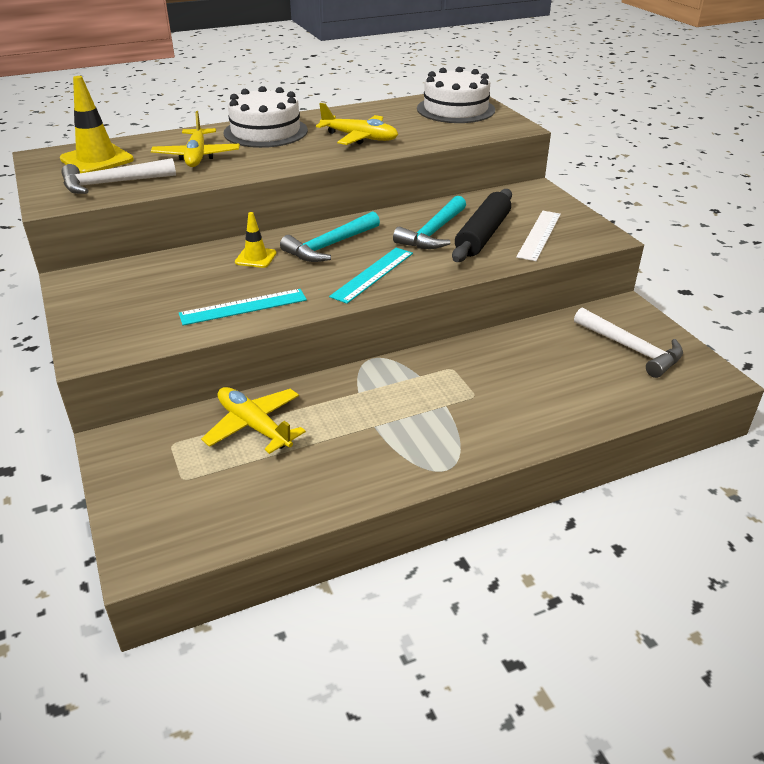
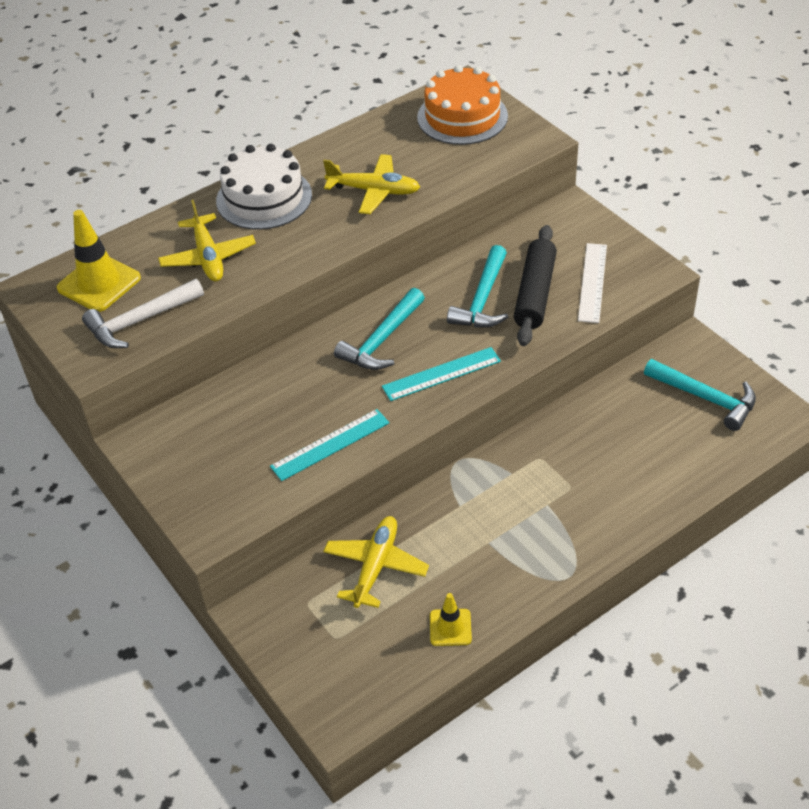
camera: 10 degrees left, 10 degrees up
yellow plane [201,387,306,454] -> yellow plane turned 75 degrees clockwise [323,516,429,608]
yellow traffic cone [235,212,276,268] -> yellow traffic cone moved to [430,593,472,646]
turquoise ruler [329,248,413,304] -> turquoise ruler turned 45 degrees clockwise [382,347,501,401]
white cake [417,67,495,123] -> orange cake [417,65,508,145]
white hammer [574,308,683,378] -> turquoise hammer [644,359,756,431]

